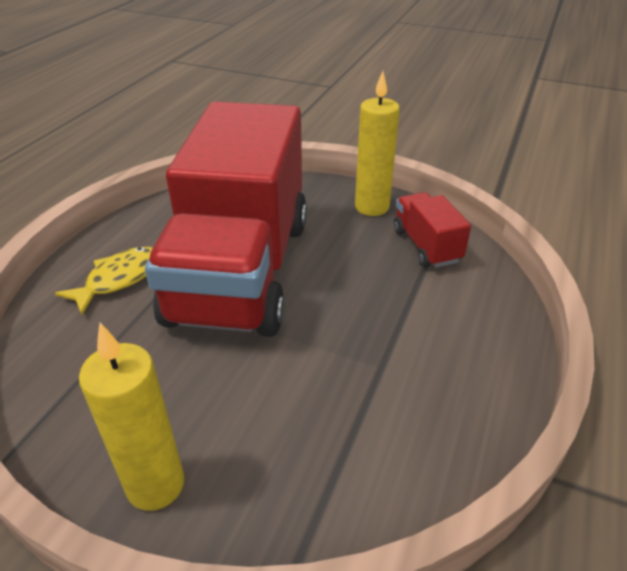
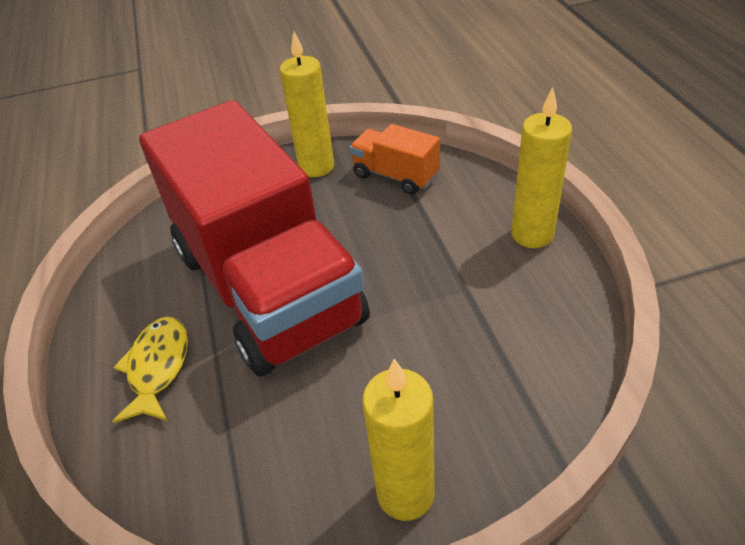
camera: 35 degrees left, 5 degrees up
red truck [393,192,471,268] -> orange truck [349,124,440,195]
none -> yellow candle [511,87,572,248]

